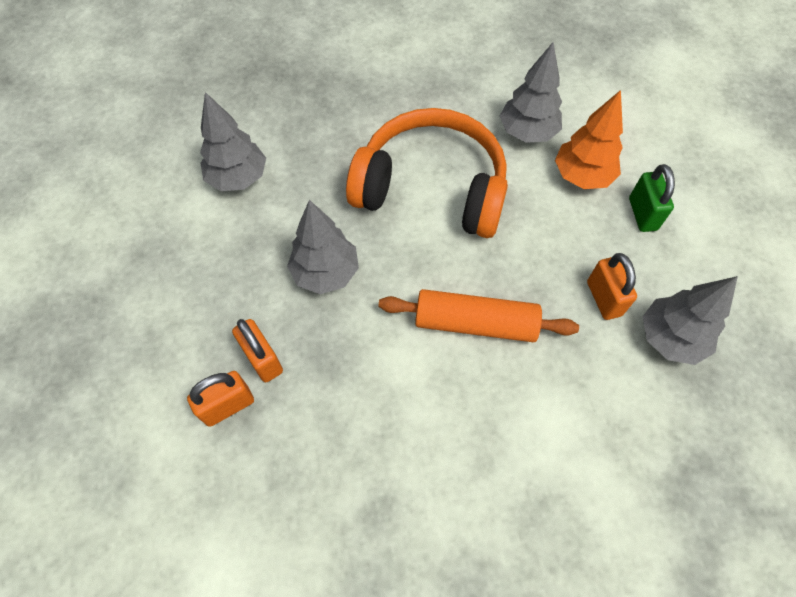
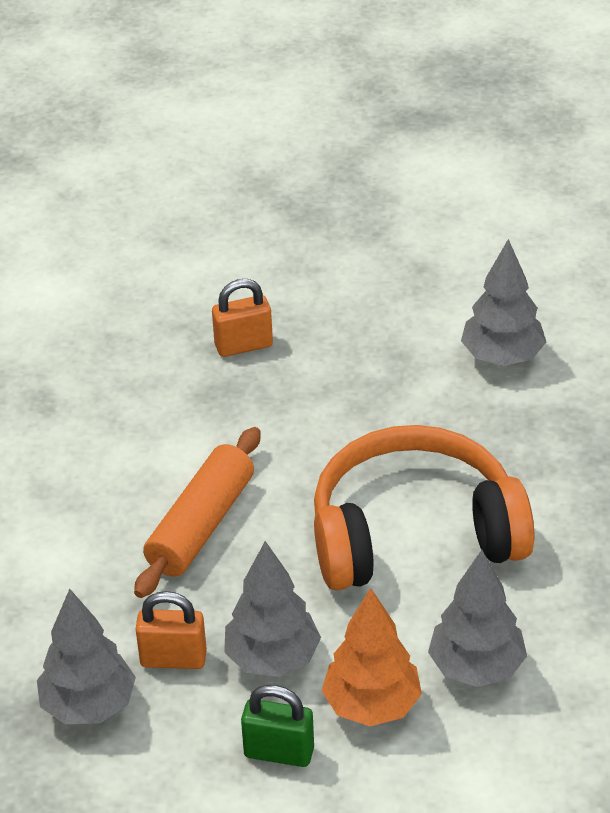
camera: 110 degrees right, 20 degrees down
orange padlock [187,371,254,427] -> none
grey tree [287,200,359,294] -> grey tree moved to [224,541,321,677]
orange headphones [346,108,508,238] -> orange headphones turned 135 degrees counterclockwise [314,425,534,590]

